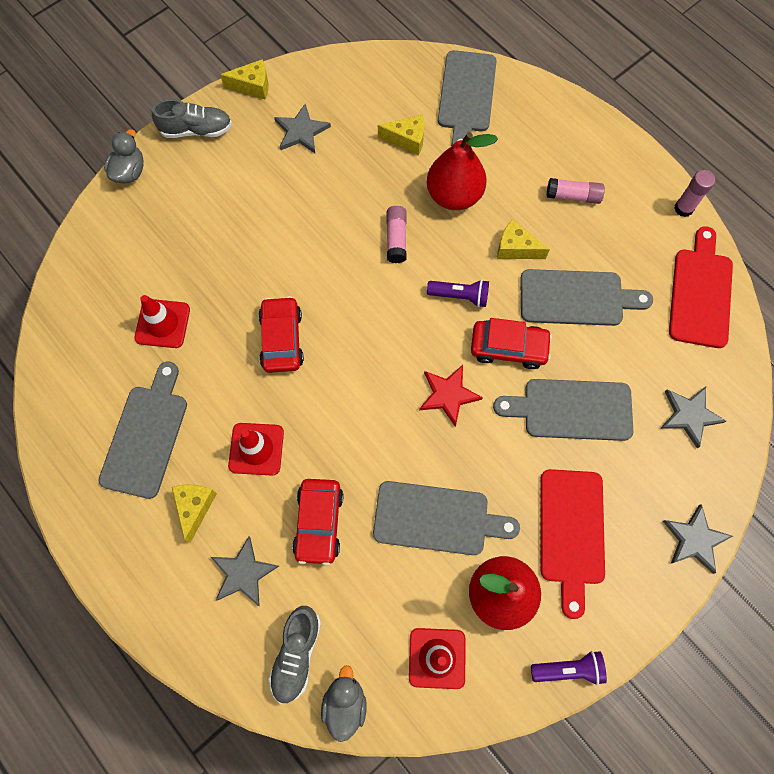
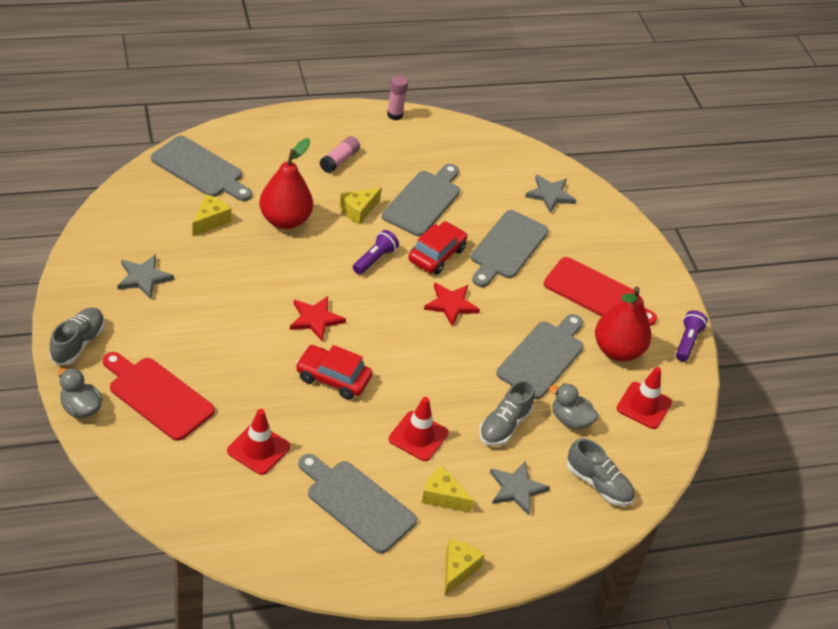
camera: 70 degrees left, 25 degrees down
yellow cheese [220,59,268,100] -> yellow cheese moved to [444,539,485,596]
red car [292,479,344,566] -> grey shoe [479,380,535,446]
grey duck [321,665,367,742] -> grey duck moved to [549,383,599,429]
pink glue stick [387,206,407,263] -> none
grey star [663,504,733,574] -> none
red cutting board [669,226,733,348] -> red cutting board moved to [103,352,215,441]
none -> red star [290,296,346,341]

